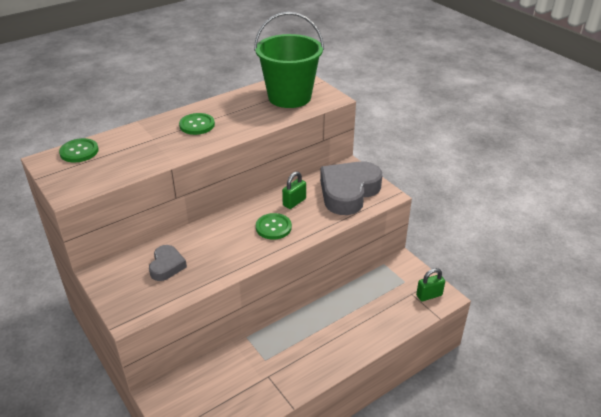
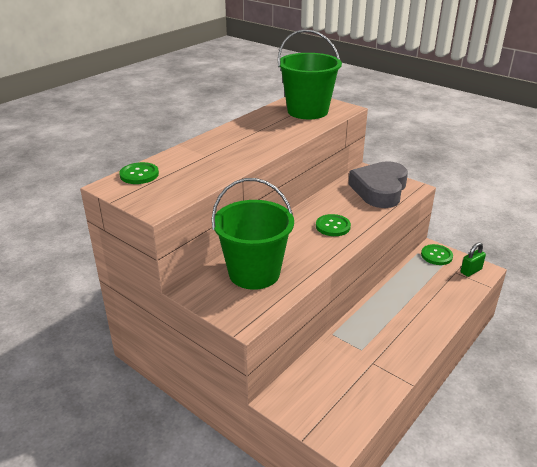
camera: 15 degrees left, 5 degrees down
grey heart [149,245,187,281] -> green bucket [212,178,294,290]
green button [179,113,215,135] -> green button moved to [421,244,453,265]
green padlock [282,171,306,209] -> none

